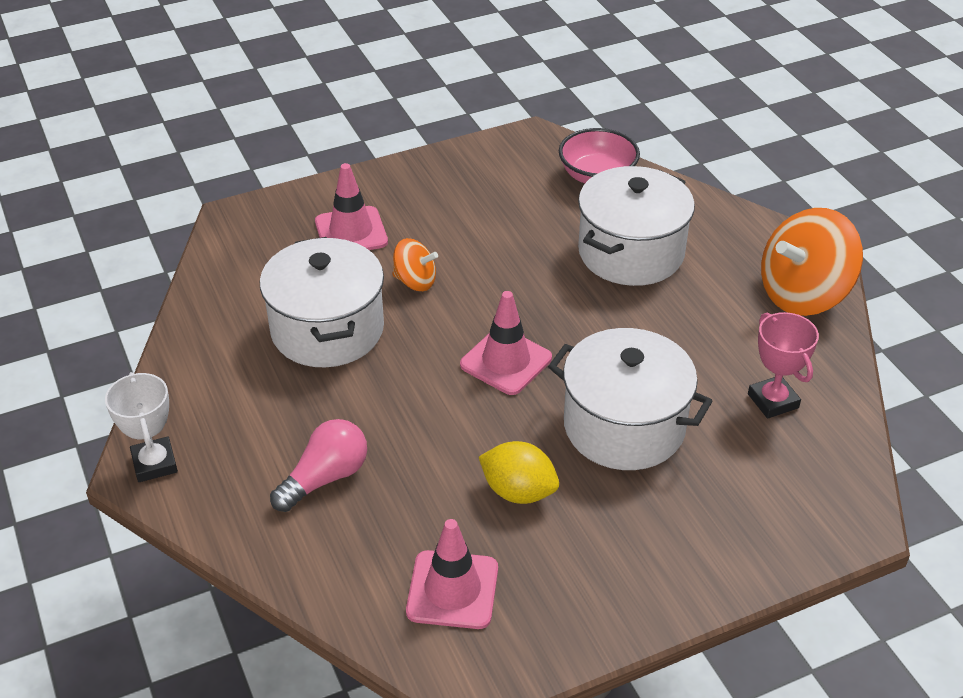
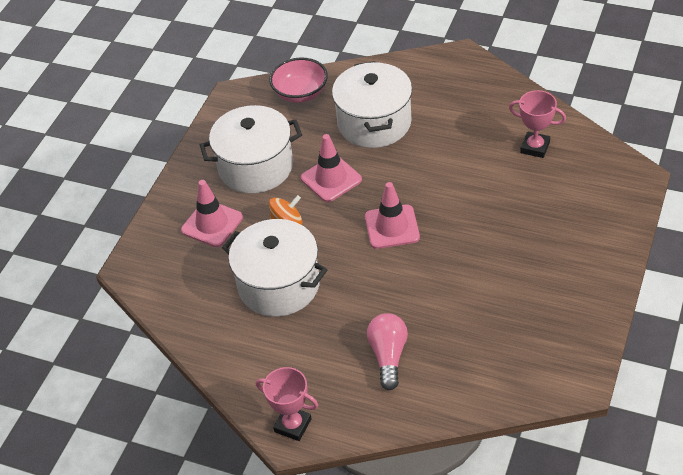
camera: 40 degrees left, 5 degrees up
white trophy [105,372,178,482] -> pink trophy [256,367,318,441]
pink traffic cone [406,519,498,629] -> pink traffic cone moved to [301,134,362,202]
yellow lemon [479,441,559,504] -> none
white pot [548,328,712,470] -> white pot moved to [200,105,302,193]
orange spinning top [761,208,863,316] -> none

